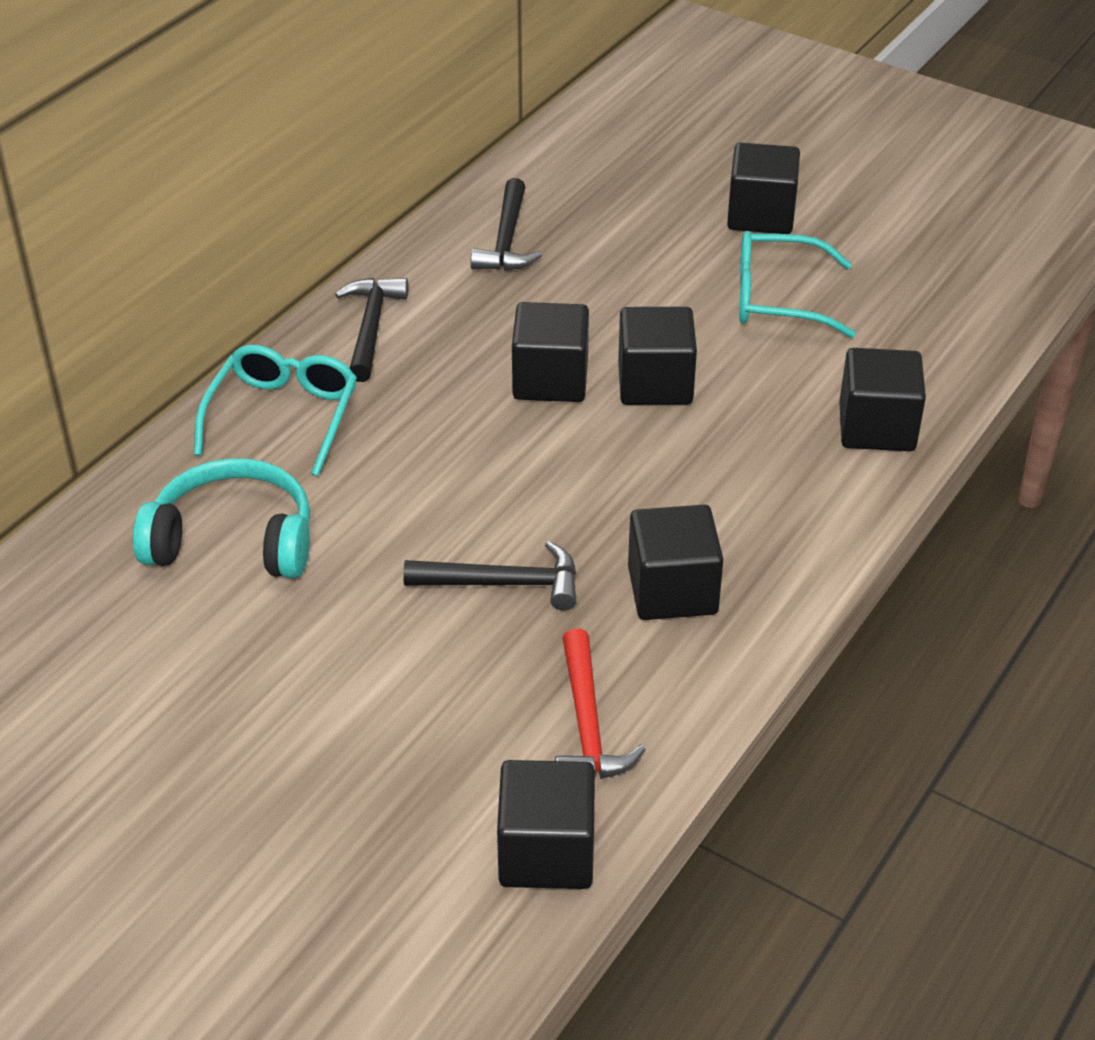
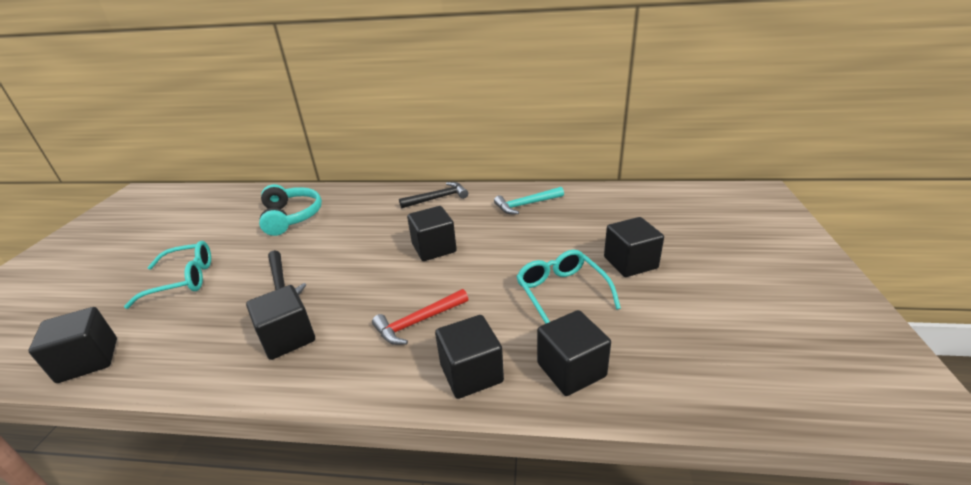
camera: 65 degrees right, 10 degrees down
turquoise glasses [194,345,357,476] -> turquoise glasses moved to [124,241,211,309]
black hammer [471,178,542,271] -> turquoise hammer [494,187,564,214]
red hammer [555,628,646,779] -> red hammer moved to [372,289,468,345]
black cube [618,307,697,405] -> black cube moved to [537,310,611,396]

